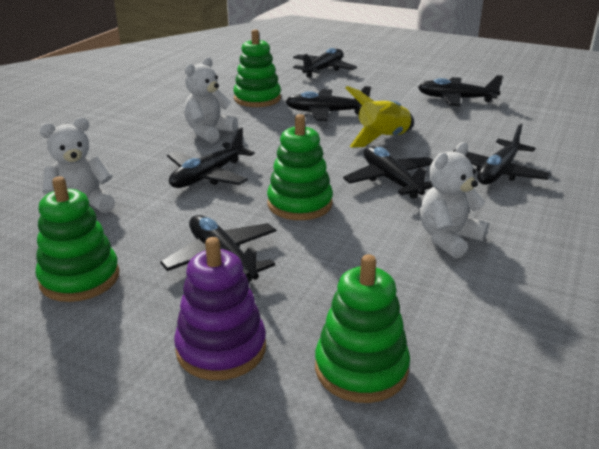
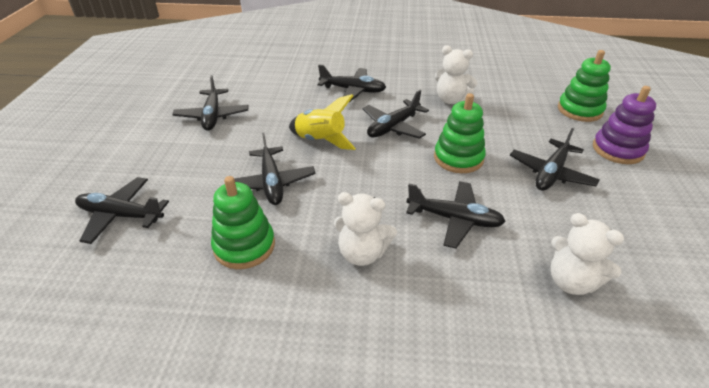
camera: 110 degrees left, 10 degrees up
green stacking toy [36,176,120,302] -> none

